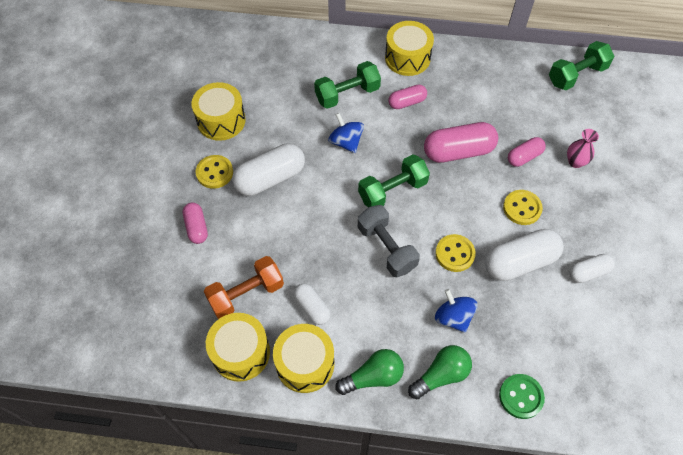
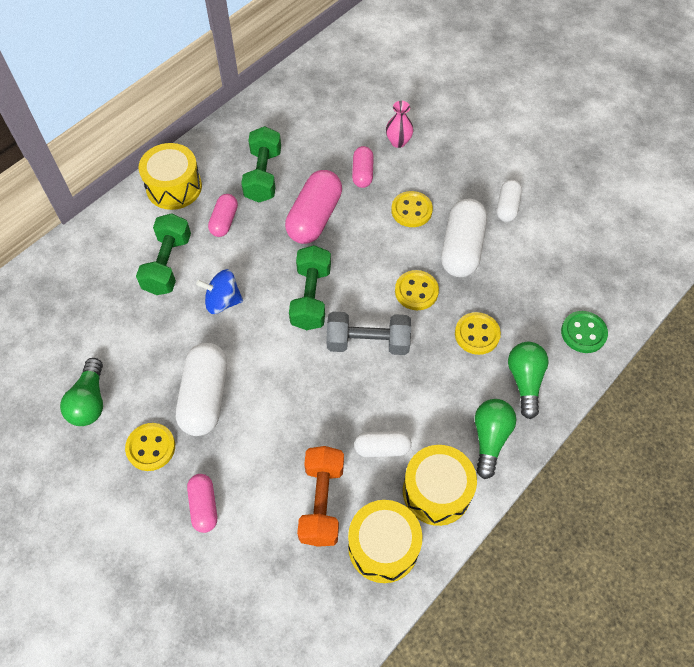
camera: 55 degrees left, 0 degrees up
pink capsule [183,203,208,244] -> pink capsule turned 60 degrees clockwise [187,474,217,533]
yellow drum [191,82,246,141] -> green light bulb [60,358,103,426]
blue spinning top [435,289,477,333] -> yellow button [455,312,501,355]
green dumbbell [549,41,614,90] -> green dumbbell moved to [241,126,281,202]

